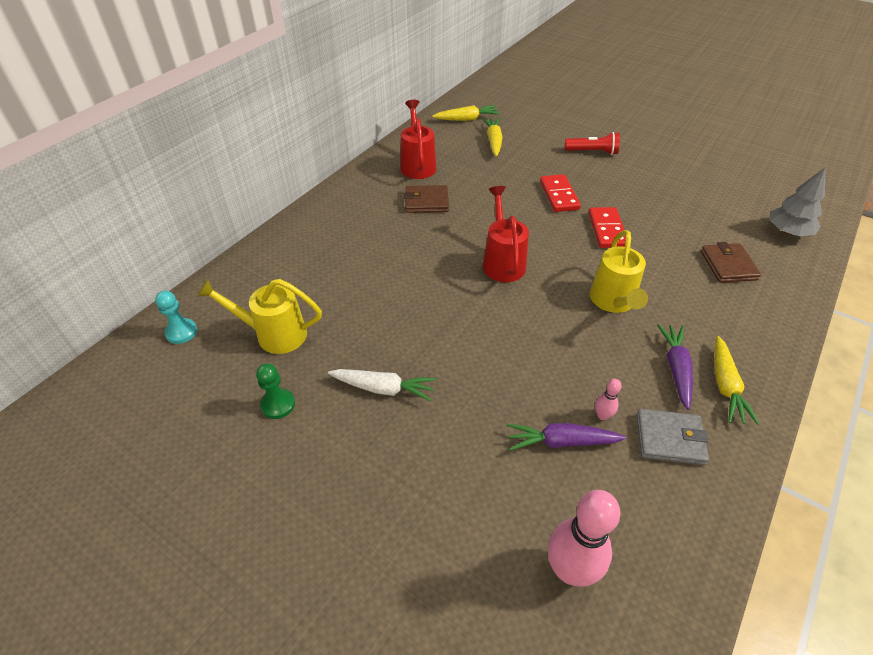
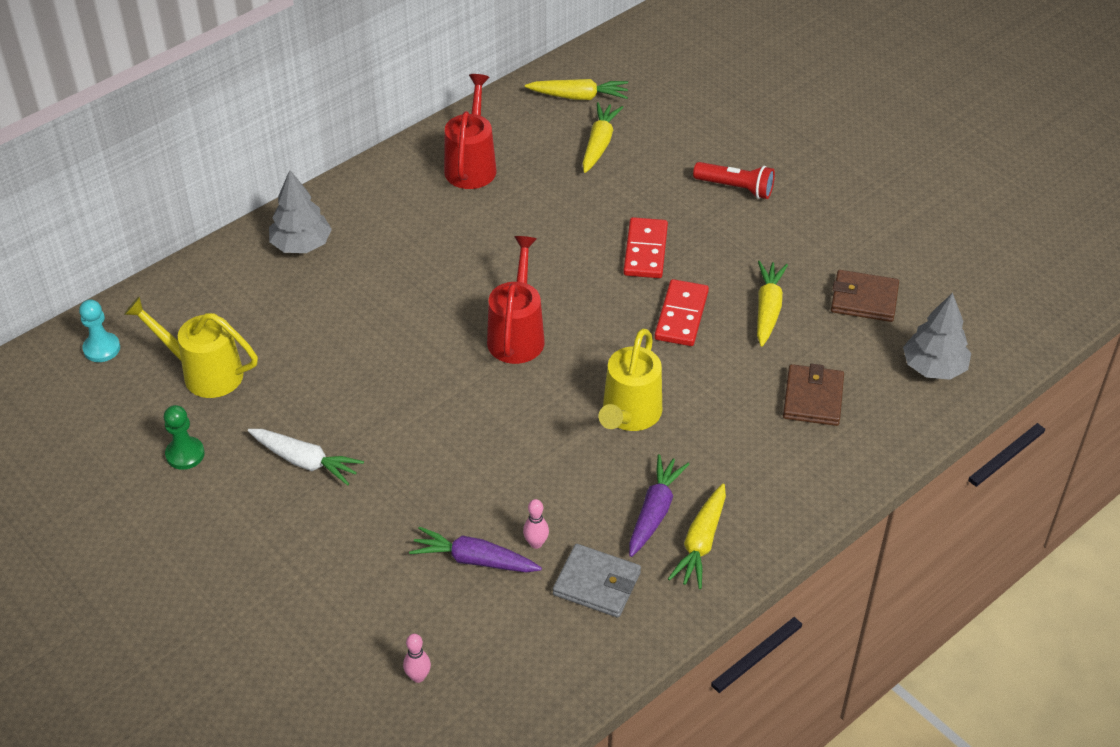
camera: 15 degrees right, 0 degrees up
brown wallet [404,185,449,213] -> brown wallet moved to [831,270,899,322]
pink bowling pin [548,490,620,587] -> pink bowling pin [403,634,431,683], size x0.45
none -> grey tree [269,170,332,253]
none -> yellow carrot [757,261,788,347]

